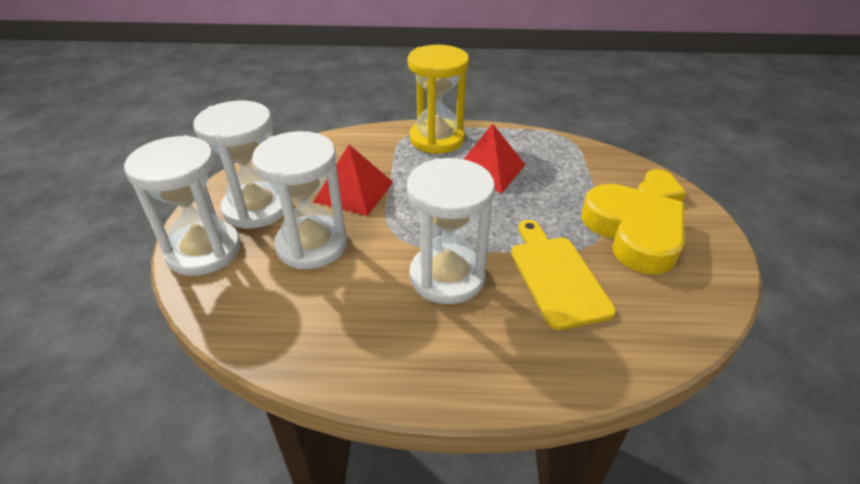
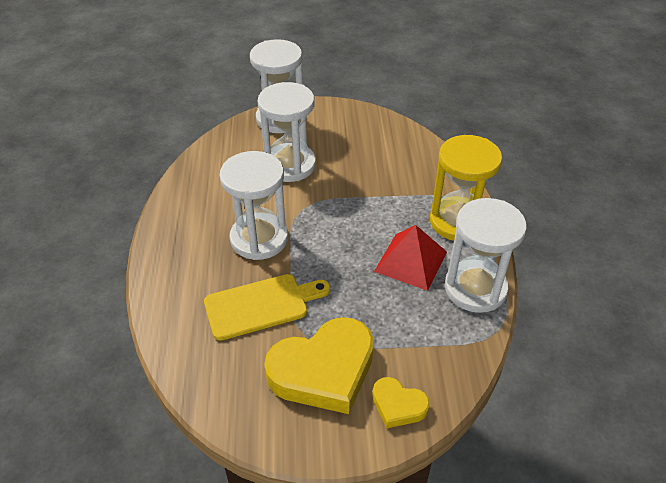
camera: 85 degrees right, 5 degrees up
white hourglass [193,101,284,229] -> white hourglass moved to [445,198,527,313]
red pyramid [313,145,393,216] -> none

